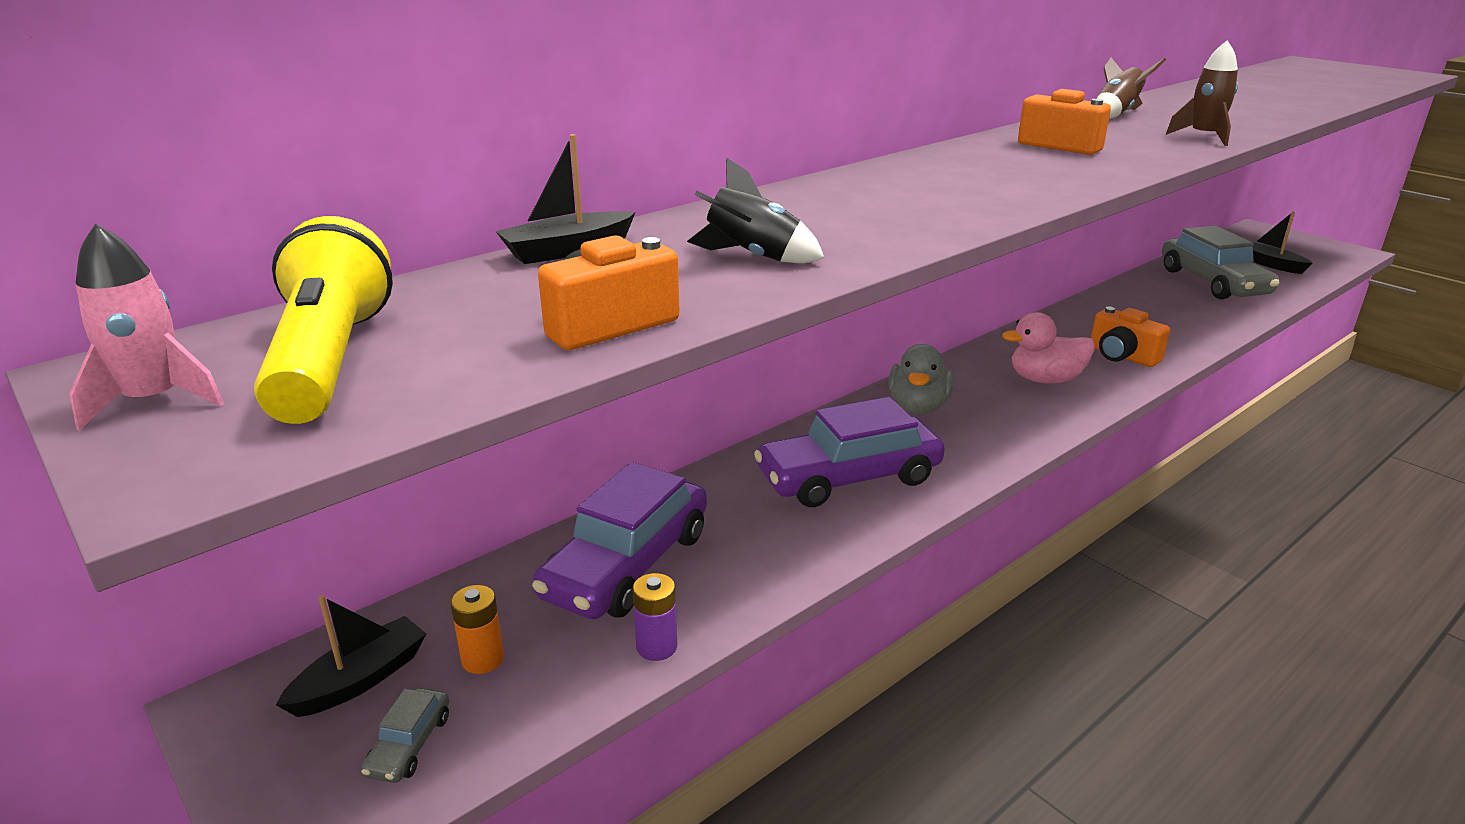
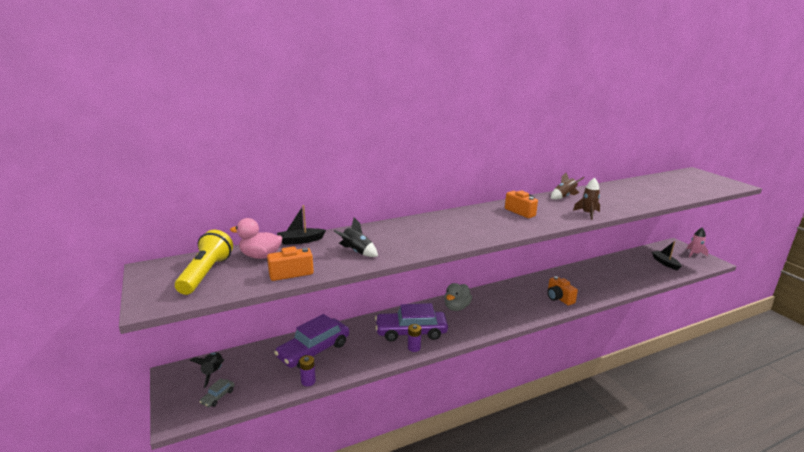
camera: 15 degrees right, 5 degrees down
pink rocket [69,223,224,431] -> pink rocket moved to [687,228,708,258]
black boat [276,595,426,717] -> black rocket [190,352,224,388]
orange battery [450,585,504,674] -> none
pink duck [1002,312,1095,384] -> pink duck moved to [230,218,282,259]
grey car [1162,226,1280,299] -> none
none -> purple battery [408,324,421,352]

